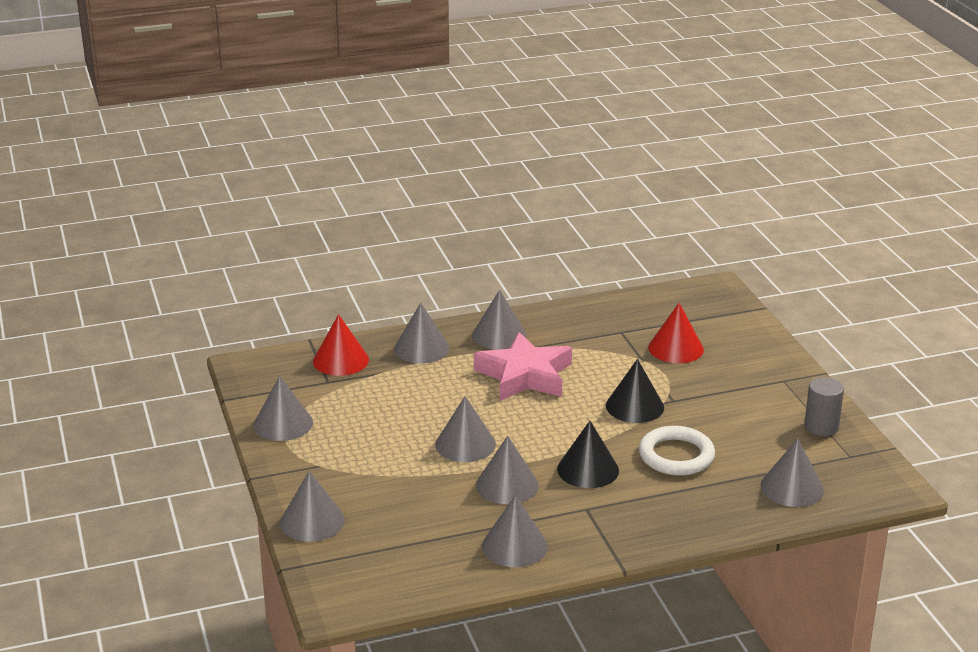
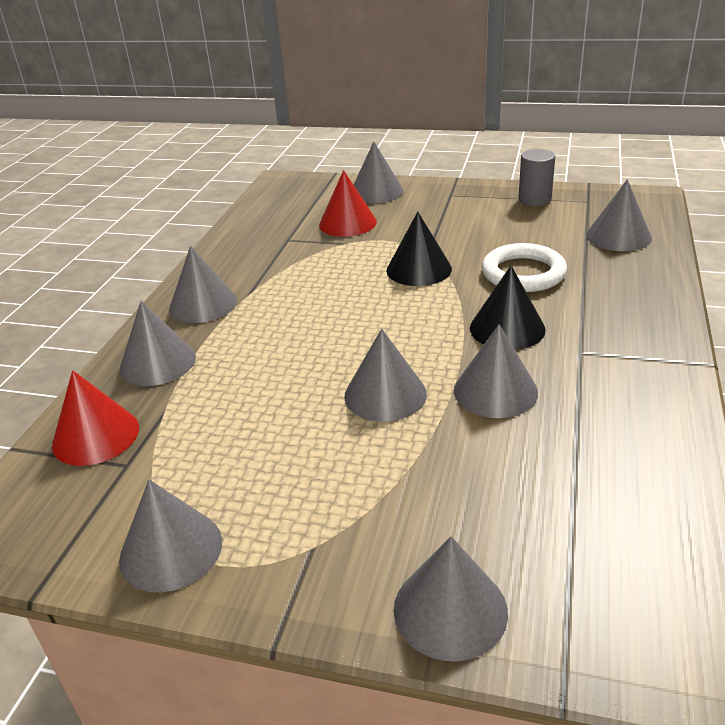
camera: 55 degrees left, 5 degrees up
pink star [474,332,572,401] -> none
grey cone [482,495,548,567] -> grey cone moved to [354,142,404,203]

